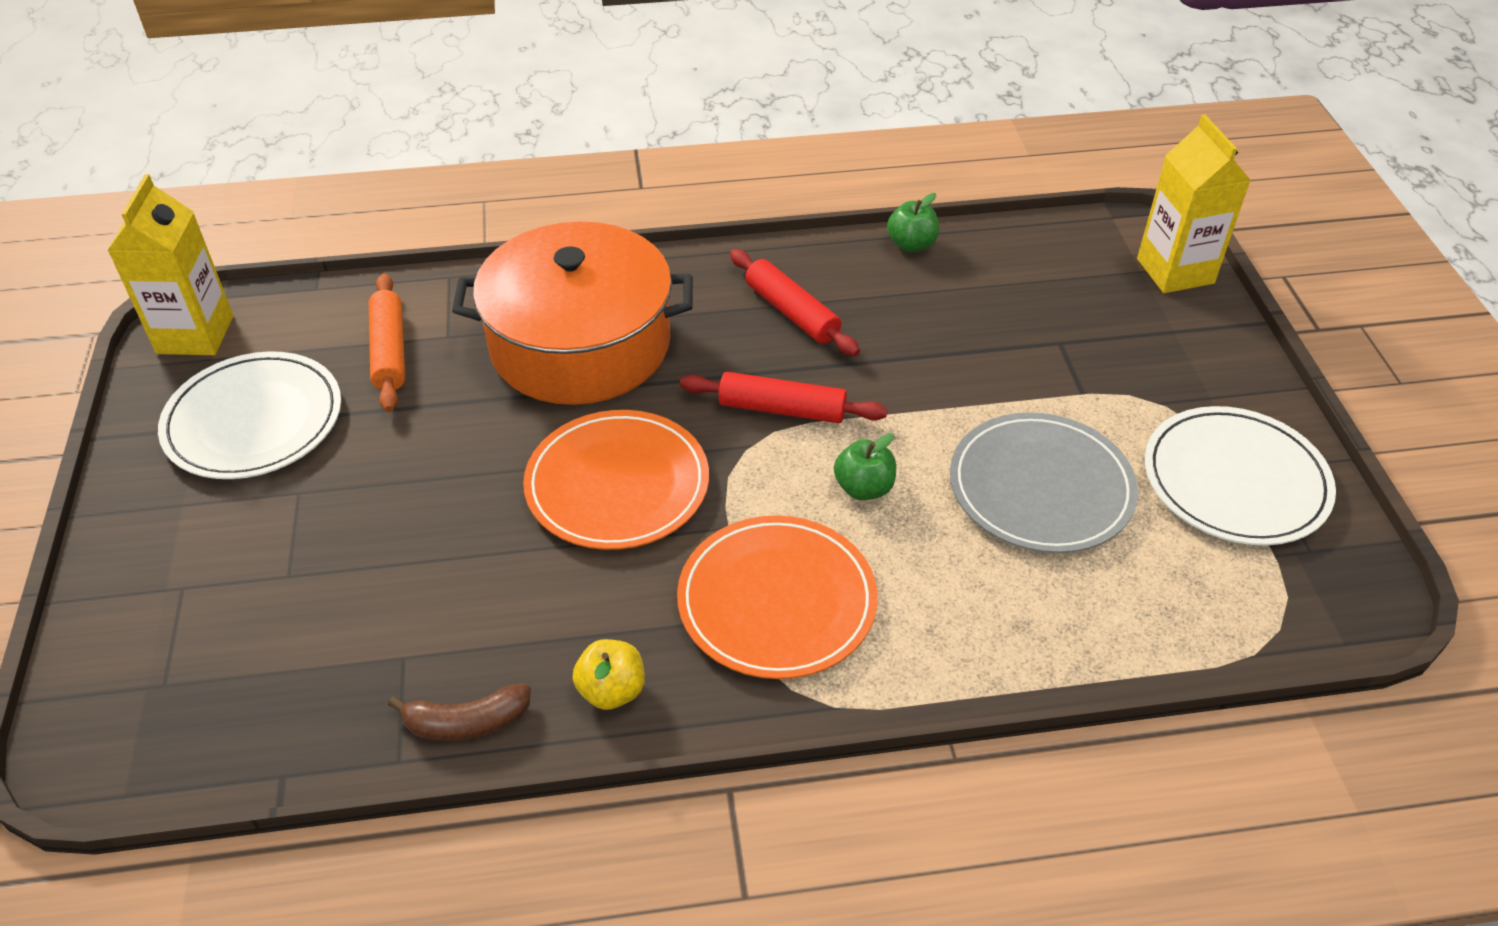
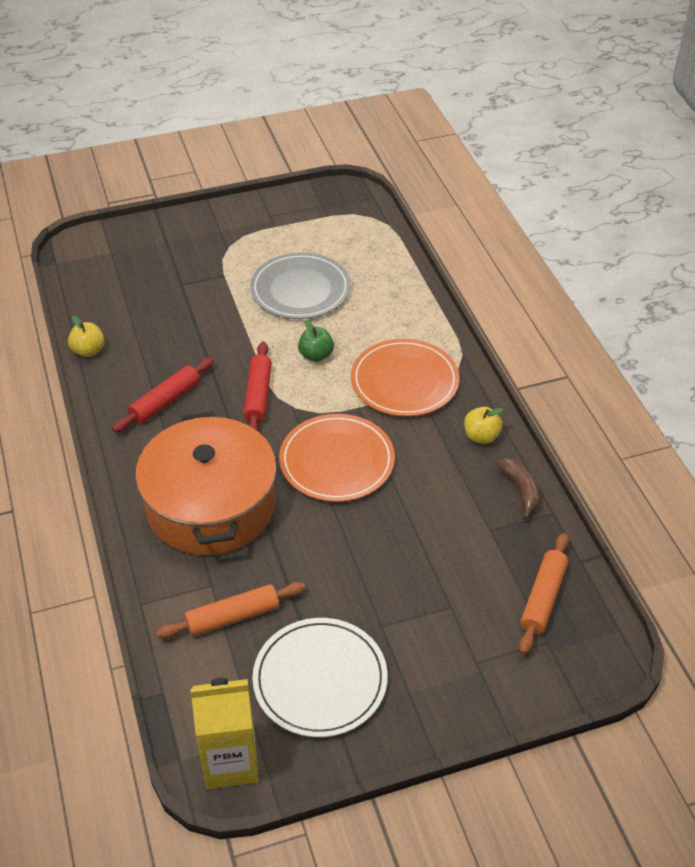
camera: 100 degrees left, 0 degrees up
green apple [887,193,939,252] -> yellow apple [68,316,105,357]
yellow carton [1137,114,1251,293] -> none
white plate [1145,406,1336,546] -> none
none -> orange rolling pin [519,533,569,655]

